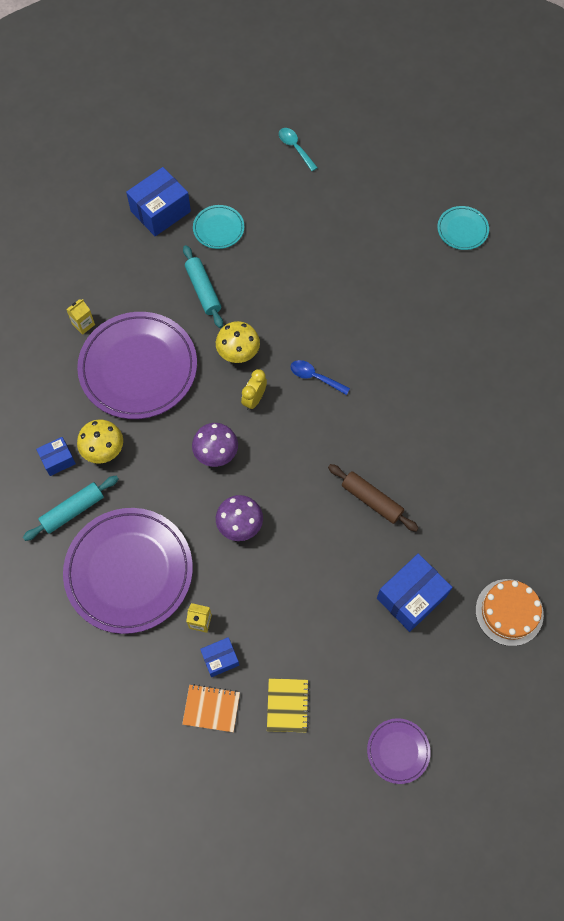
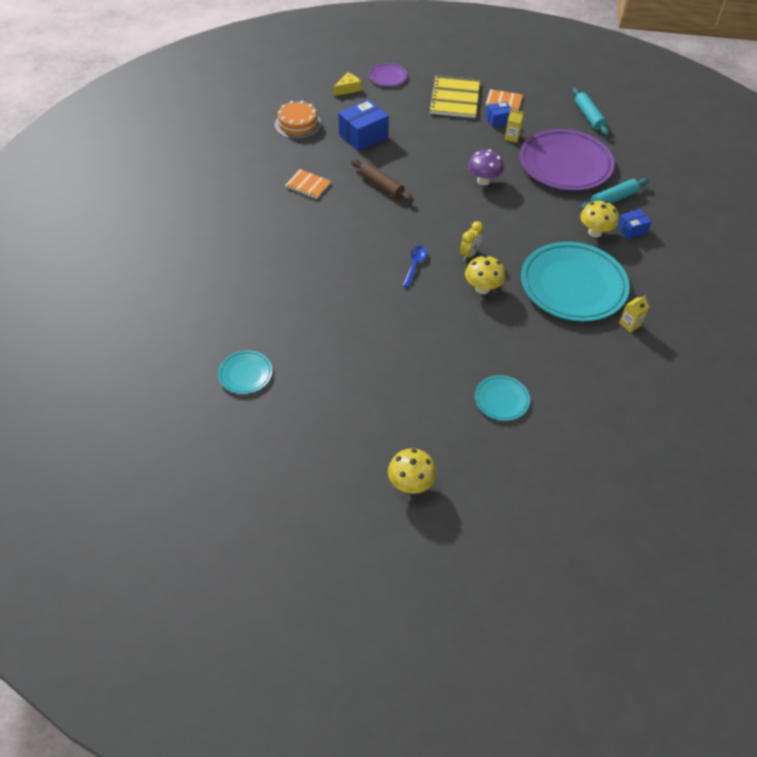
camera: 175 degrees left, 15 degrees down
purple plate [77,312,197,419] -> turquoise plate [521,242,630,322]
blue box [126,167,191,236] -> none
turquoise rolling pin [183,245,223,328] -> turquoise rolling pin moved to [573,88,609,136]
purple mushroom [192,423,238,467] -> none
yellow notebook [267,678,309,732] -> yellow notebook [428,75,480,118], size x1.79
turquoise spoon [279,128,318,171] -> yellow mushroom [388,448,436,494]
blue spoon [291,360,350,395] -> blue spoon turned 105 degrees counterclockwise [402,246,428,288]
none -> orange notebook [285,169,331,199]
none -> yellow cheese [333,72,361,96]

